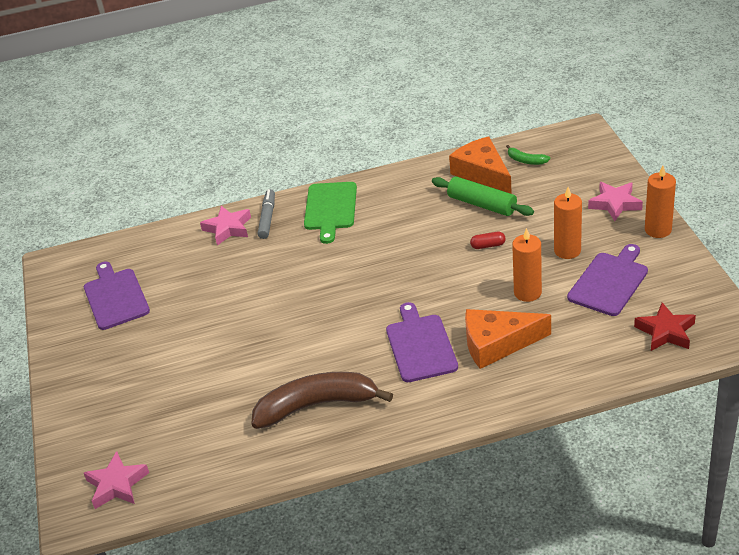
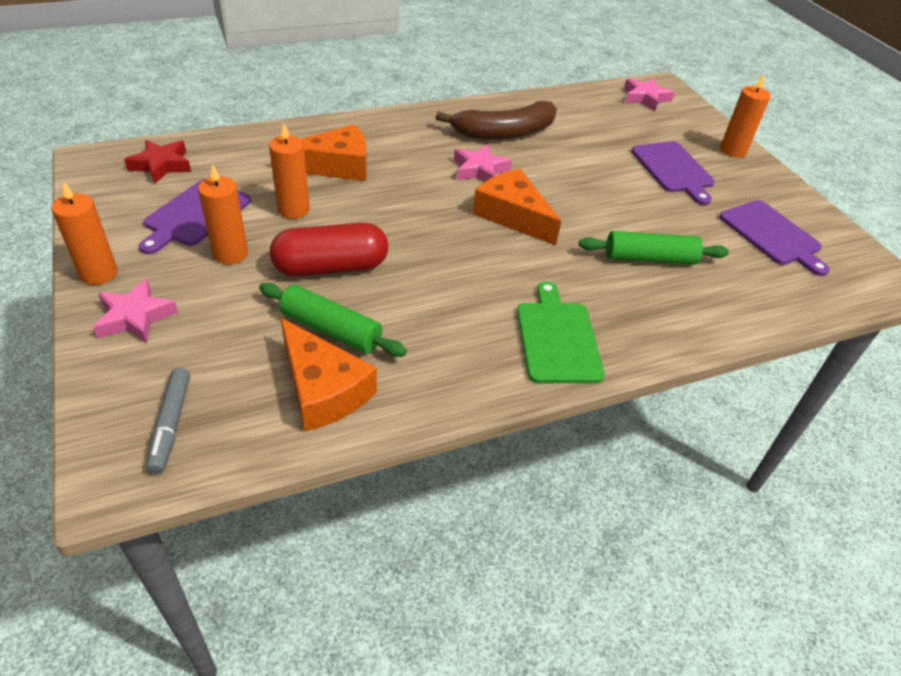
camera: 165 degrees right, 5 degrees up
pink star [200,206,251,246] -> pink star moved to [454,144,512,182]
grey marker [258,189,275,239] -> grey marker moved to [146,368,190,474]
purple cutting board [386,302,458,382] -> purple cutting board moved to [631,141,715,205]
red capsule [470,232,506,249] -> red capsule [270,223,388,276], size x2.48
green banana [506,145,550,165] -> none
none -> orange cheese [473,169,561,246]
none -> green rolling pin [579,231,729,265]
none -> orange candle [720,74,771,158]

